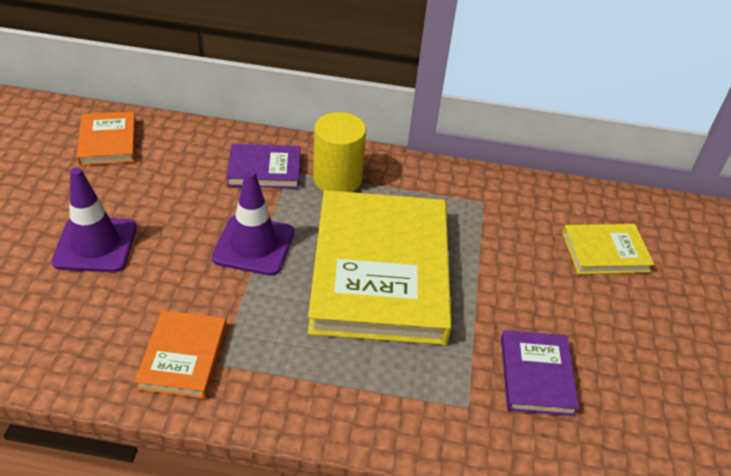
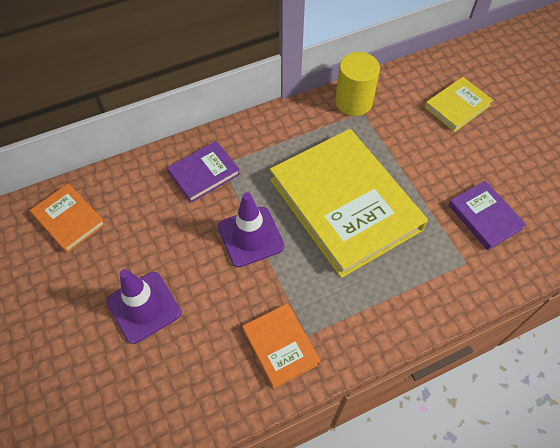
camera: 30 degrees left, 15 degrees up
yellow cylinder [313,112,366,192] -> yellow cylinder moved to [335,52,380,116]

